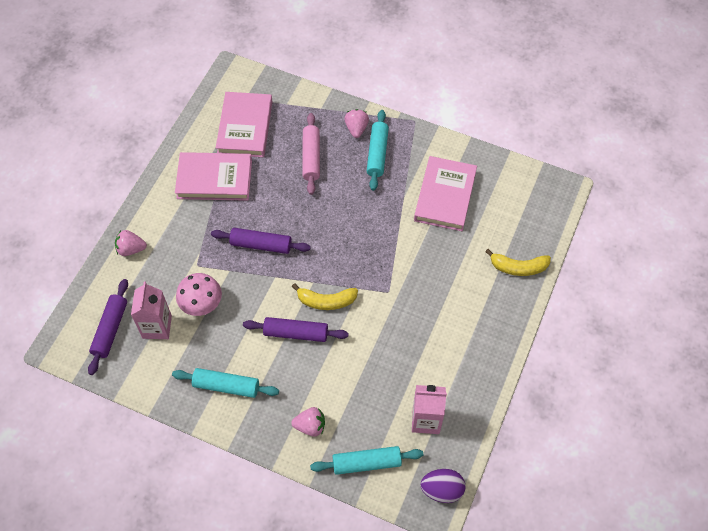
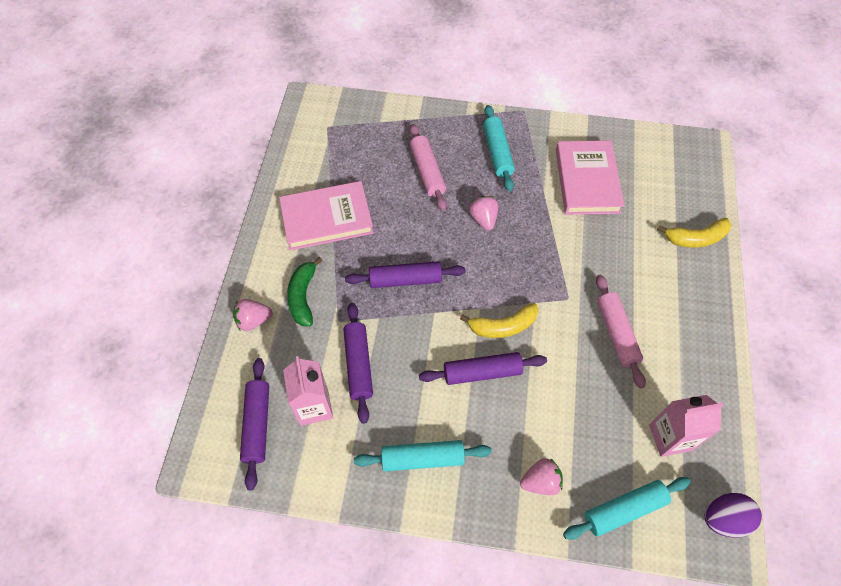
camera: 15 degrees left, 0 degrees up
pink mushroom [176,273,222,316] -> purple rolling pin [343,303,373,424]
pink book [216,92,273,157] -> none
pink strawberry [344,109,369,138] -> pink strawberry moved to [469,196,498,230]
none -> green banana [287,257,323,326]
none -> pink rolling pin [596,275,646,389]

